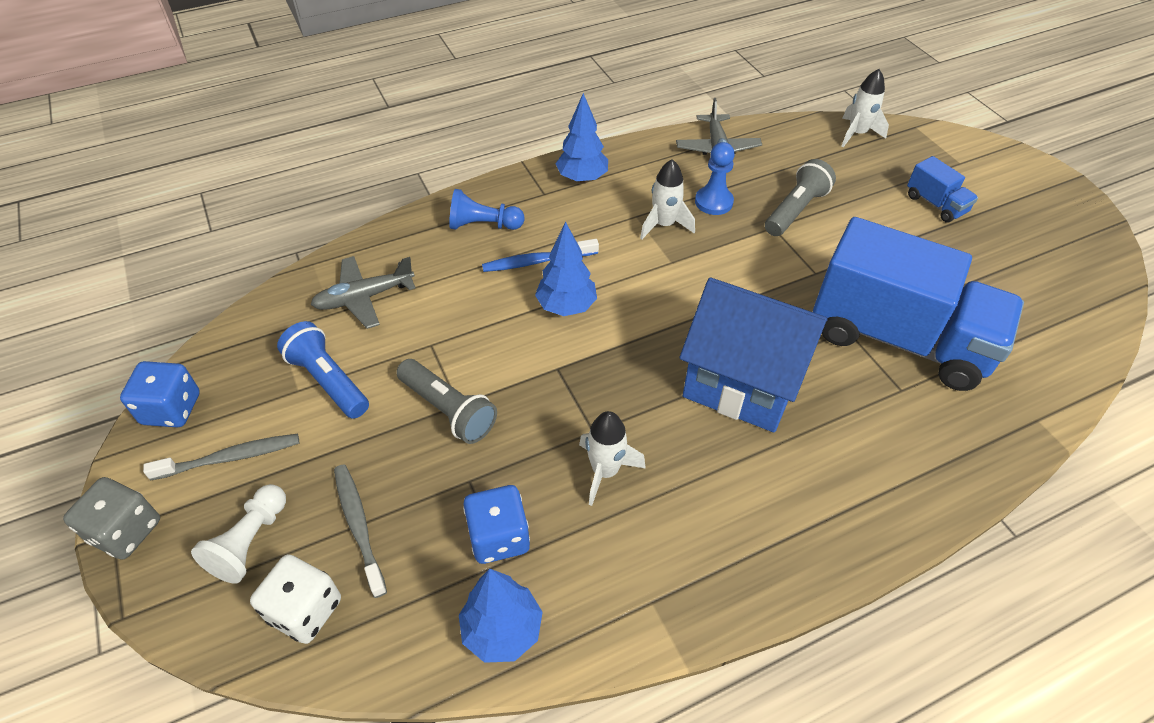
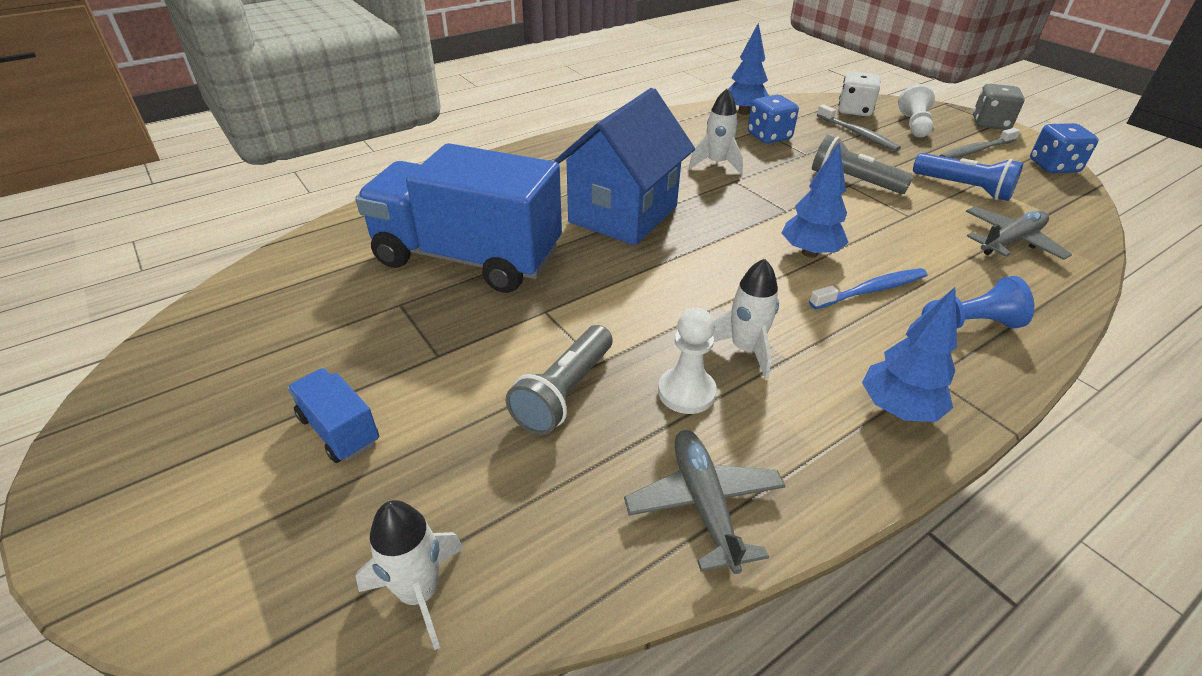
camera: 170 degrees right, 10 degrees down
blue house [679,278,828,432] -> blue house turned 75 degrees counterclockwise [554,88,695,245]
blue pawn [695,142,735,215] -> white pawn [658,307,717,414]

